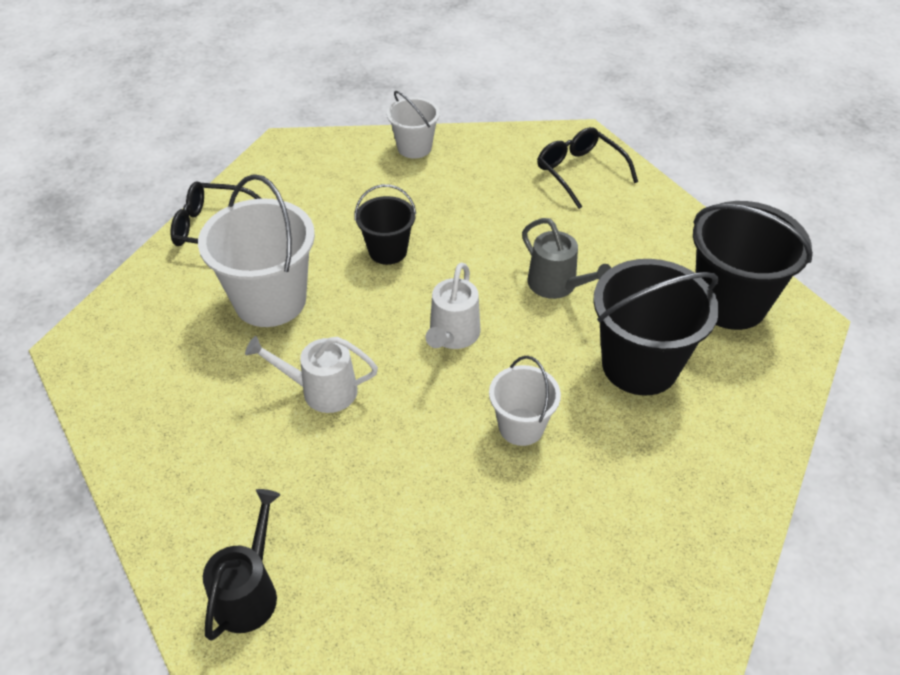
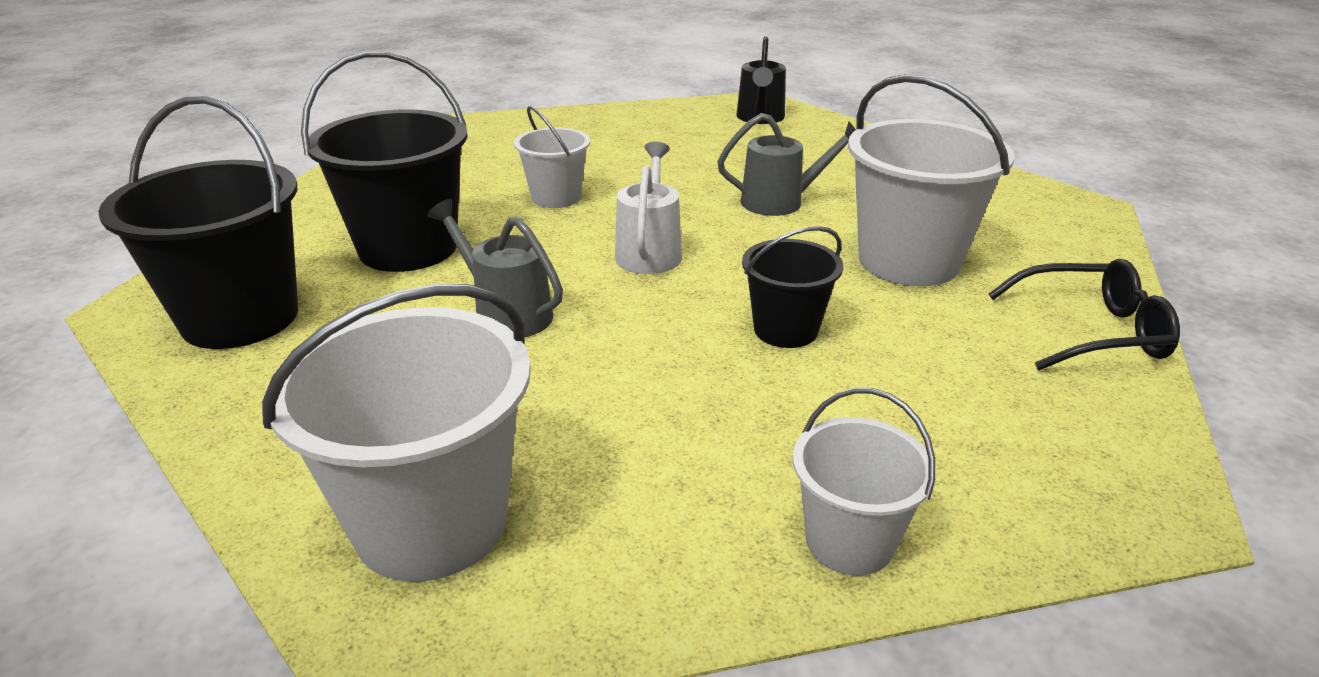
camera: 170 degrees right, 15 degrees down
white watering can [245,336,378,413] -> grey watering can [717,113,856,216]
black glasses [537,127,638,209] -> white bucket [262,284,531,582]

